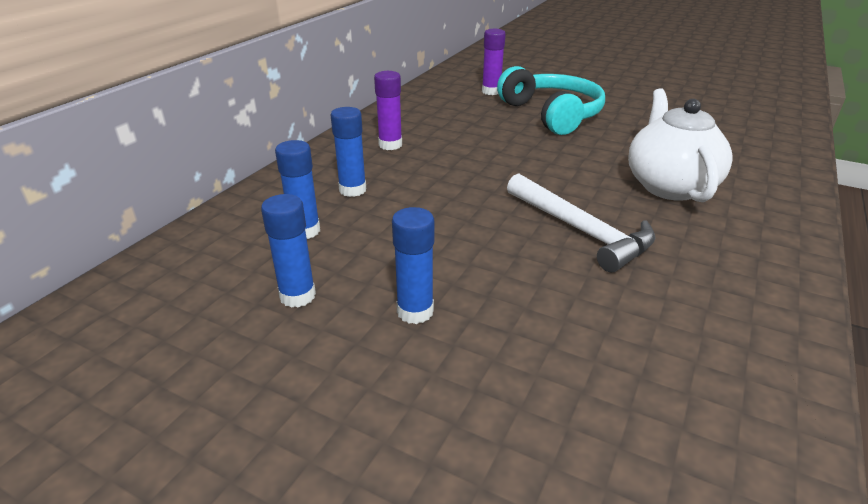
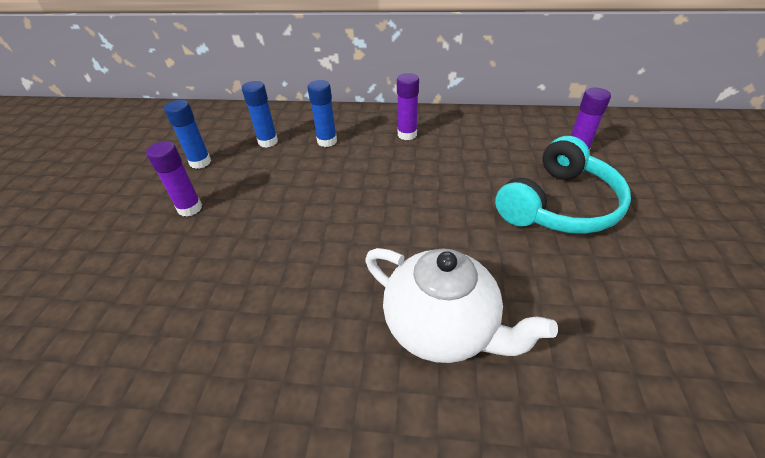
camera: 70 degrees right, 10 degrees up
blue glue stick [392,207,434,324] -> purple glue stick [146,141,202,217]
white hammer [507,173,655,273] -> none
white teapot [628,88,733,202] -> white teapot turned 60 degrees clockwise [365,248,558,363]

